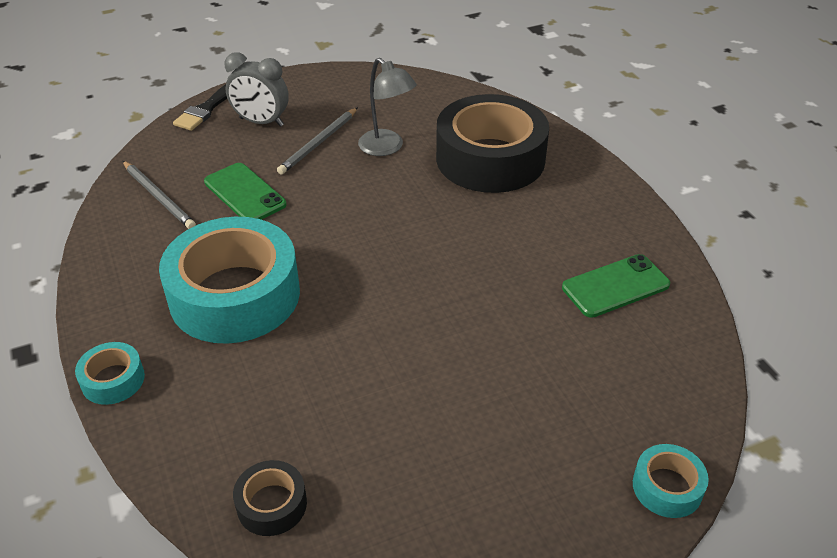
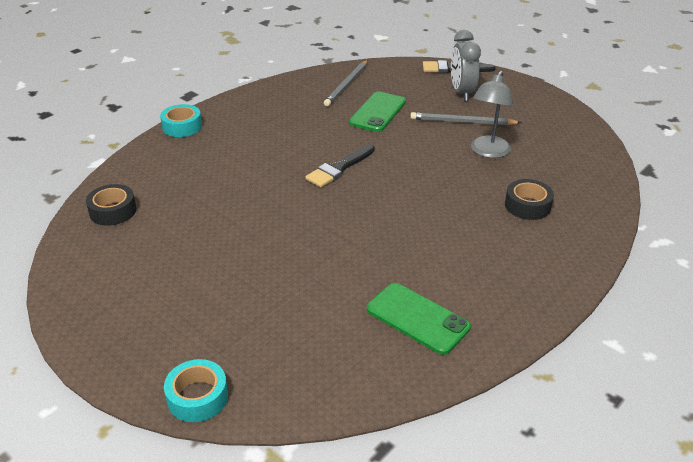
camera: 65 degrees right, 5 degrees down
turquoise tape [159,217,300,344] -> none
black tape [436,94,549,193] -> black tape [505,179,554,220], size x0.43
none -> black brush [305,144,375,187]

